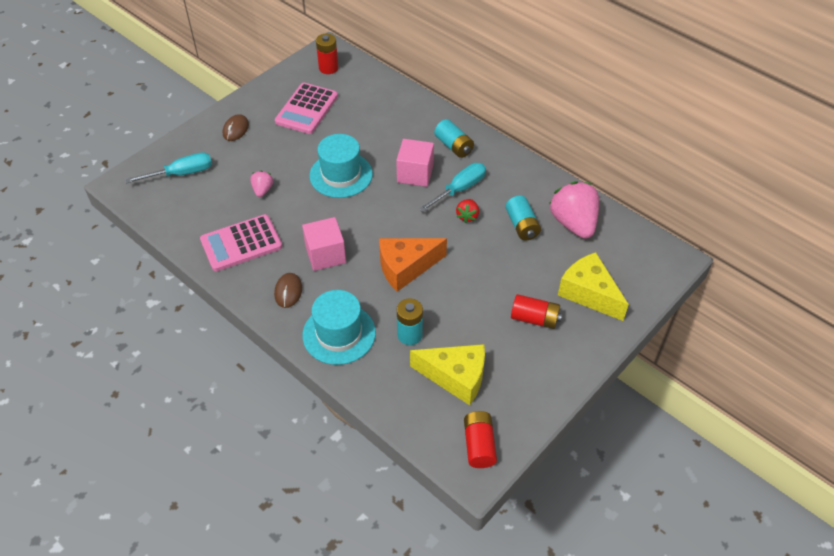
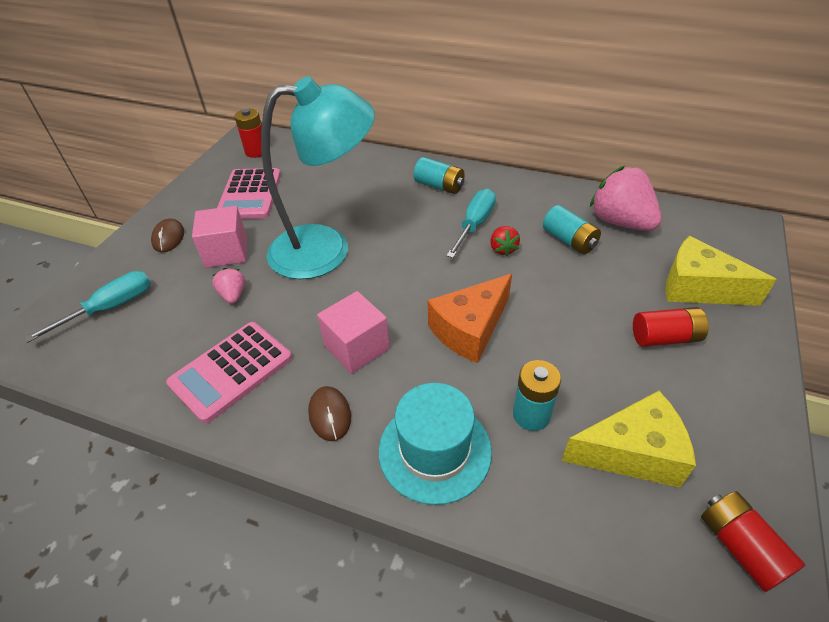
camera: 20 degrees left, 5 degrees down
turquoise hat [309,134,373,198] -> turquoise lamp [261,76,375,279]
pink cube [396,139,434,187] -> pink cube moved to [192,206,247,268]

